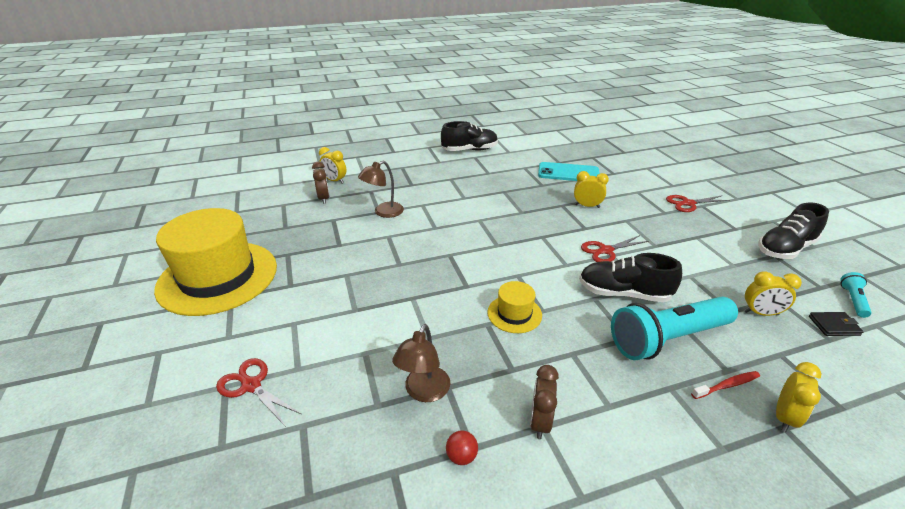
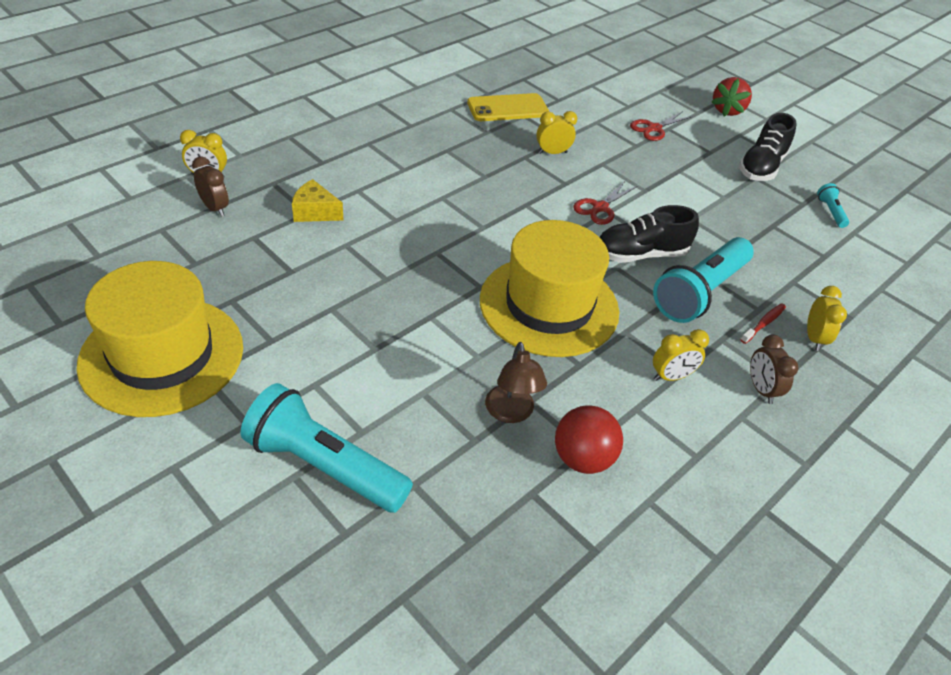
camera: 30 degrees left, 10 degrees up
red scissors [216,358,301,427] -> turquoise flashlight [241,383,413,513]
brown lamp [358,161,404,218] -> yellow cheese [292,179,343,222]
black shoe [441,121,498,151] -> none
red ball [446,430,478,465] -> red ball [555,405,623,474], size x2.07
yellow hat [488,281,542,333] -> yellow hat [480,220,619,357], size x2.28
brown clock [530,365,559,439] -> brown clock moved to [750,335,798,404]
turquoise phone [538,162,600,181] -> yellow phone [467,93,549,121]
yellow clock [744,271,802,316] -> yellow clock moved to [653,329,709,381]
black wallet [809,312,864,336] -> none
none -> red strawberry [712,77,752,116]

